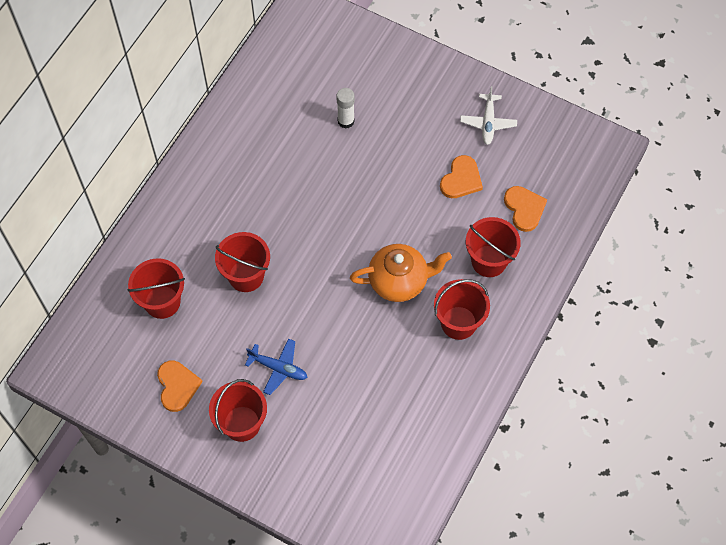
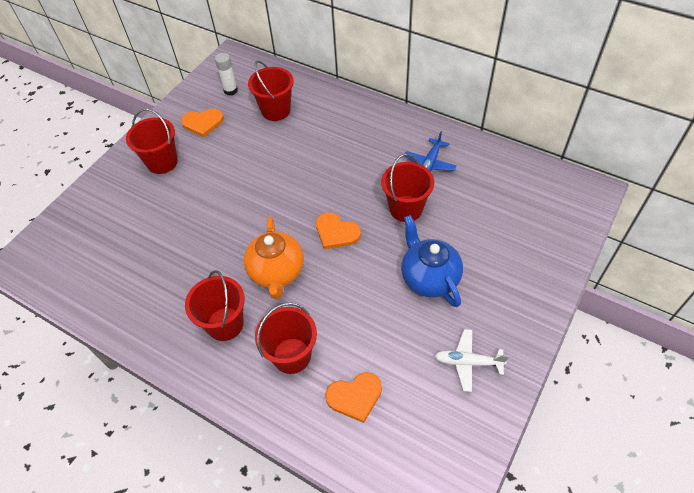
camera: 95 degrees right, 10 degrees down
red bucket [215,232,270,292] -> red bucket moved to [381,154,434,222]
blue plane [245,339,308,395] -> blue plane moved to [405,131,457,172]
white glue stick [337,88,355,129] -> white glue stick moved to [215,53,238,96]
orange heart [440,155,483,198] -> orange heart moved to [316,212,361,249]
none -> blue teapot [401,215,463,307]

